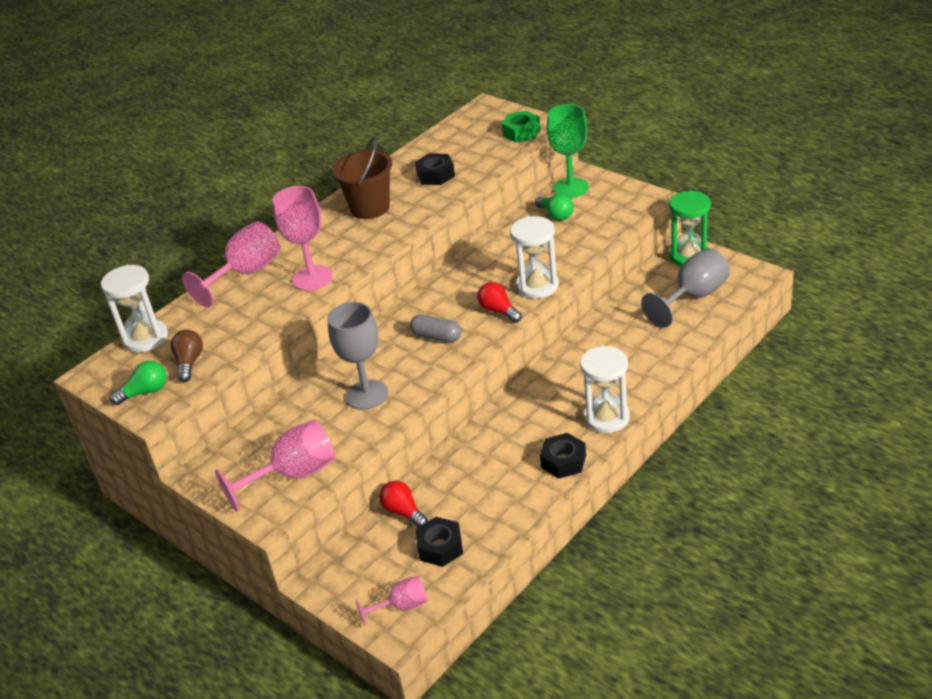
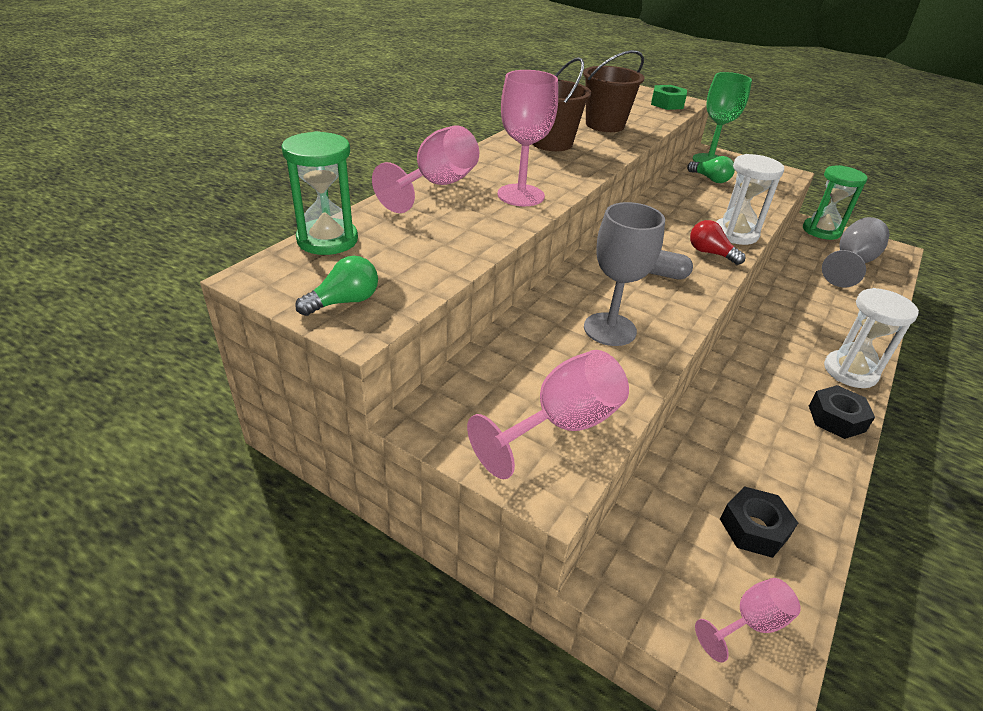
camera: 15 degrees left, 0 degrees up
white hourglass [101,265,168,353] -> green hourglass [282,131,358,255]
brown light bulb [171,330,203,382] -> none
red light bulb [379,481,428,528] -> none
black nut [415,153,455,185] -> brown bucket [583,50,644,132]

